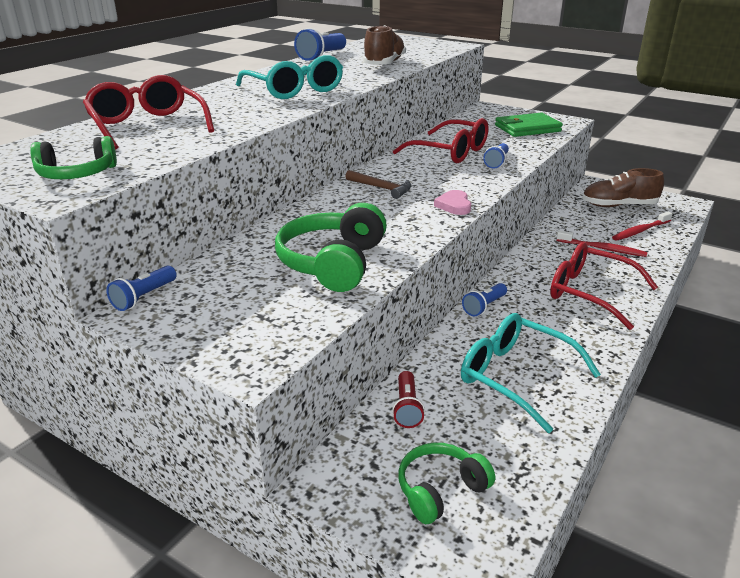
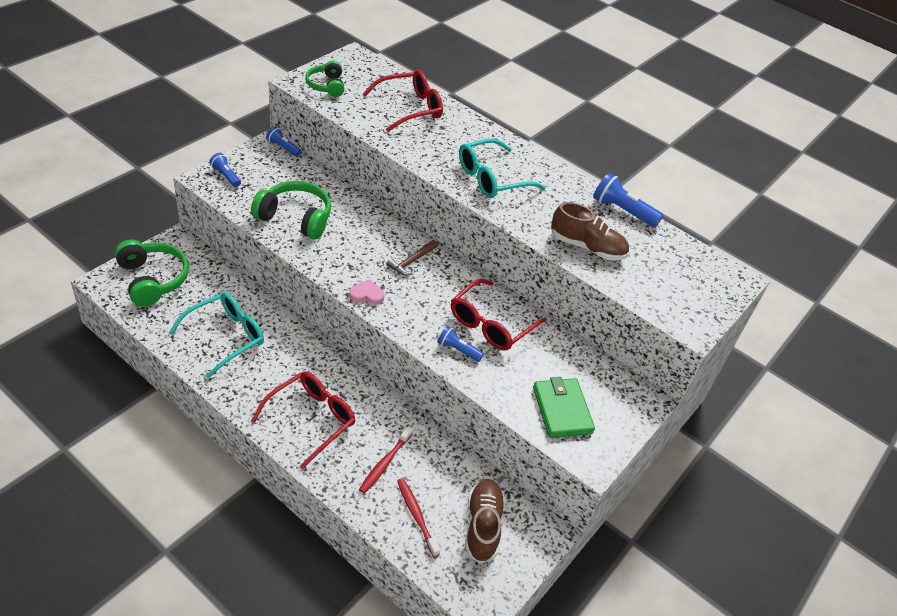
camera: 90 degrees right, 15 degrees up
red flashlight [392,371,425,428] -> none
green headphones [398,443,495,524] -> green headphones [114,240,189,307], size x1.60
blue flashlight [462,283,507,316] -> blue flashlight moved to [209,153,241,187]

